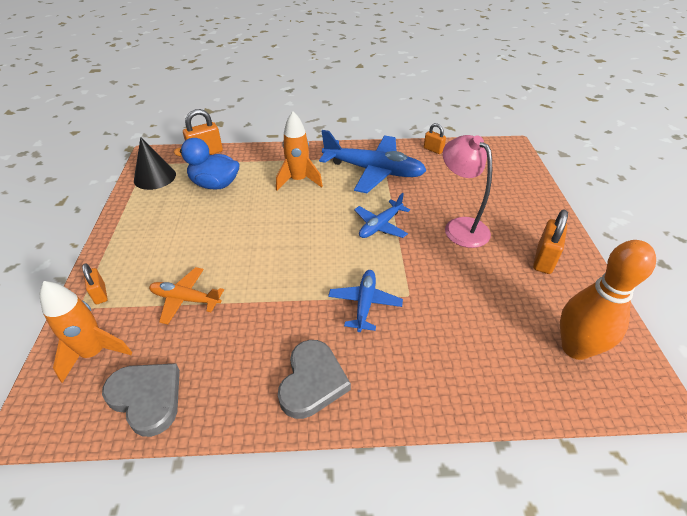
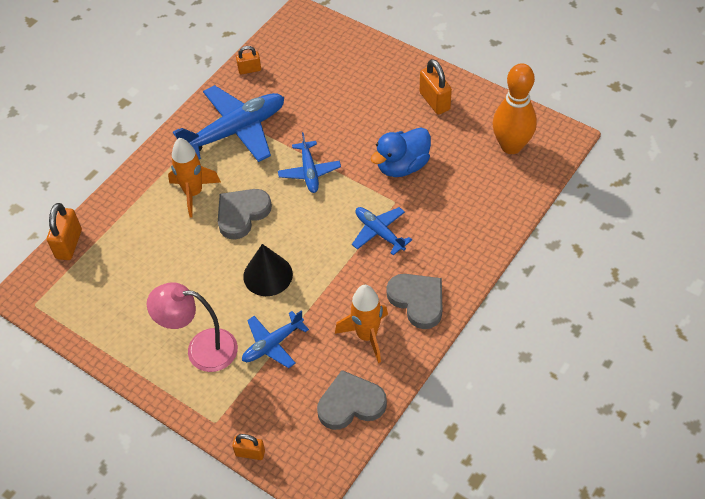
camera: 50 degrees left, 10 degrees up
orange rocket [40,281,133,383] -> orange rocket moved to [335,285,388,363]
orange padlock [82,263,108,304] -> orange padlock moved to [232,434,265,460]
black cone [134,137,176,190] -> black cone moved to [243,244,293,296]
orange plane [149,267,224,324] -> blue plane [242,311,309,368]
blue duck [174,138,240,189] -> blue duck moved to [371,127,431,177]
pink lamp [443,135,492,248] -> pink lamp moved to [147,282,238,372]
none -> grey heart [218,189,272,240]

